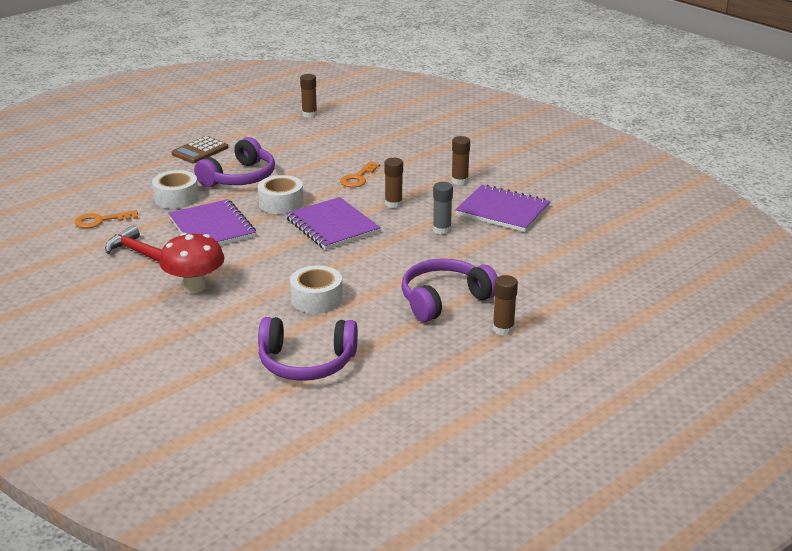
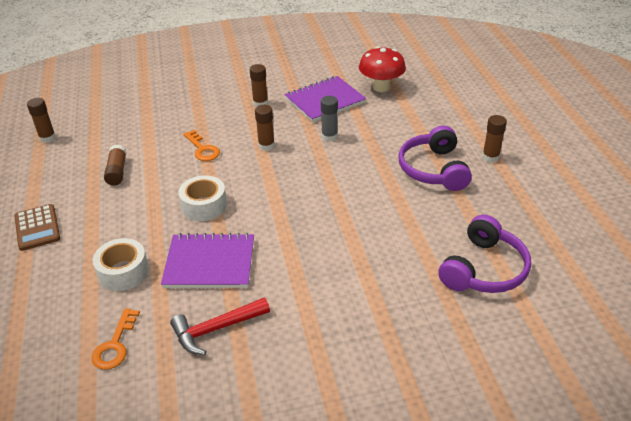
camera: 60 degrees left, 10 degrees up
red mushroom [159,233,224,293] -> red mushroom moved to [359,47,406,92]
purple headphones [194,137,275,187] -> none
purple notebook [286,197,381,250] -> none
white tape [290,265,343,314] -> none
none -> brown glue stick [104,144,127,186]

